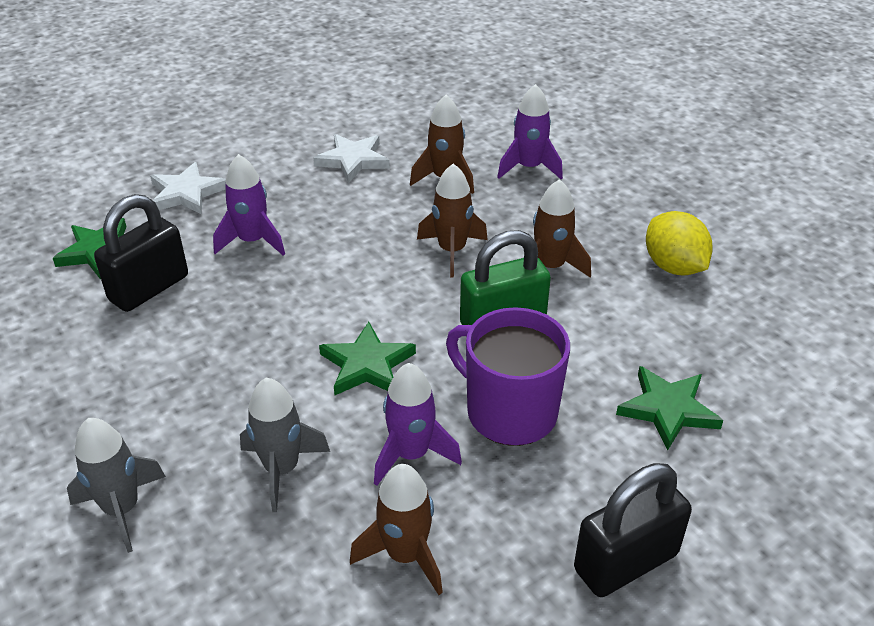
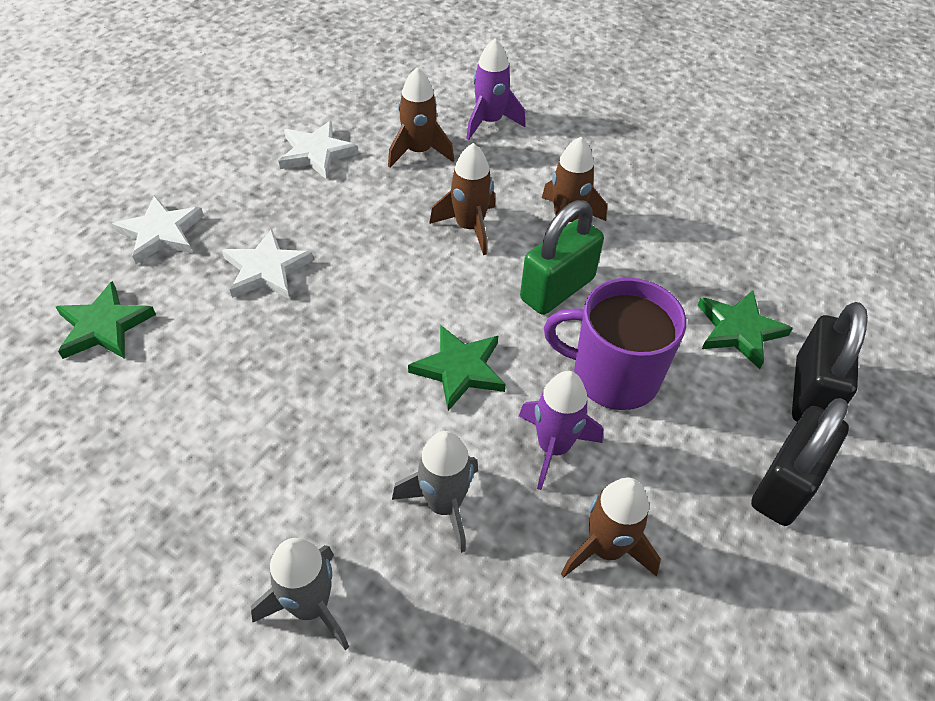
camera: 25 degrees left, 10 degrees up
black padlock [94,194,188,312] -> black padlock moved to [792,302,868,422]
purple rocket [213,154,285,256] -> white star [222,229,313,299]
yellow lemon [646,211,713,275] -> none

